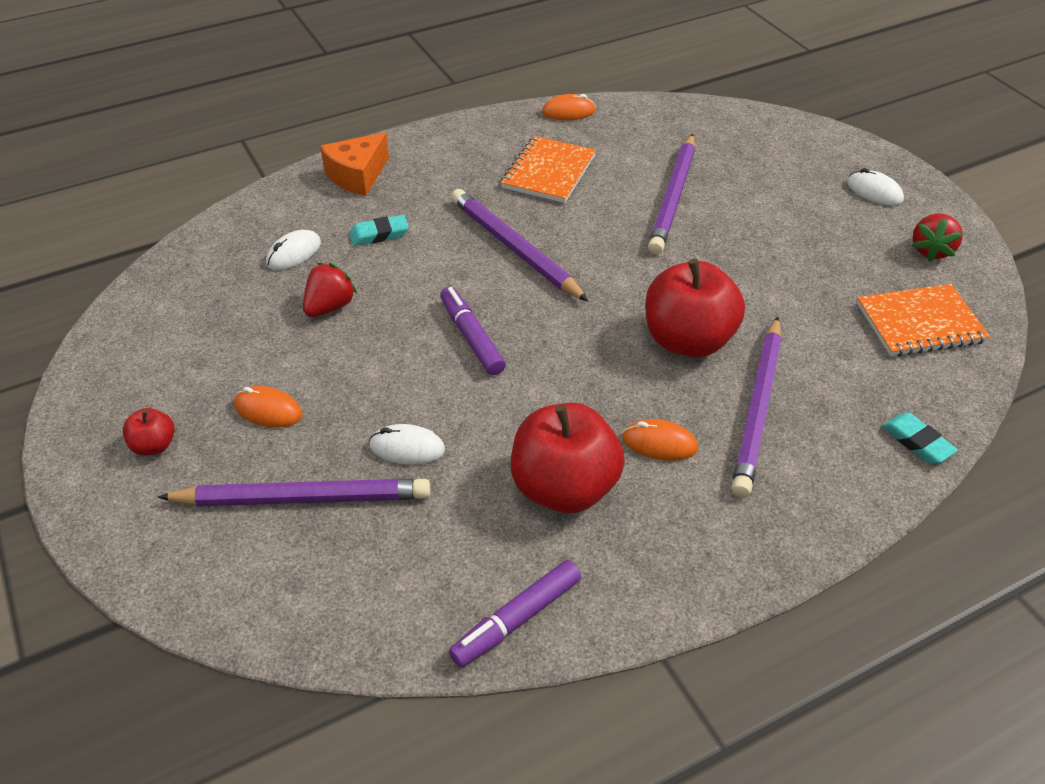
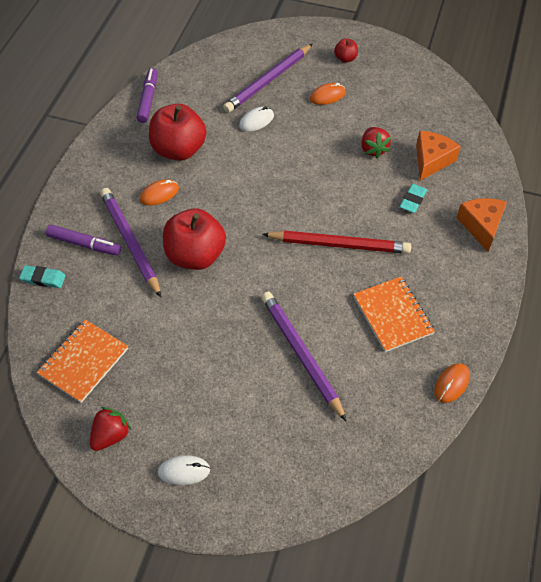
camera: 135 degrees right, 10 degrees up
white mouse [266,230,321,270] -> orange cheese [416,131,461,181]
purple marker [440,287,506,375] -> purple marker moved to [46,225,121,255]
purple pencil [451,189,589,302] -> red pencil [262,231,411,254]
red strawberry [912,213,963,262] -> red strawberry turned 60 degrees clockwise [90,407,131,451]

